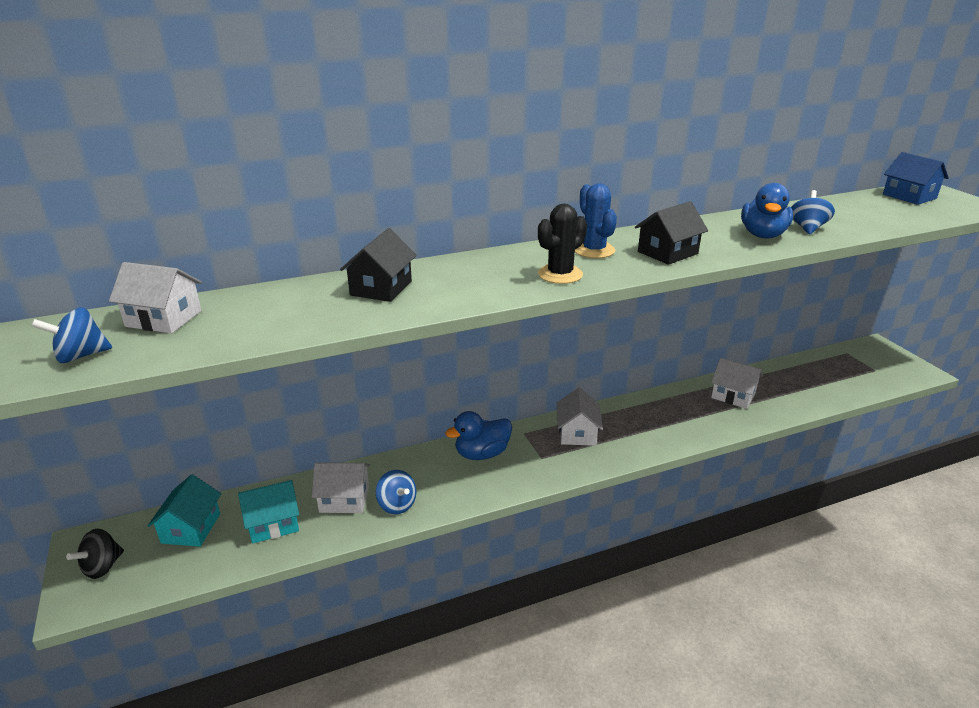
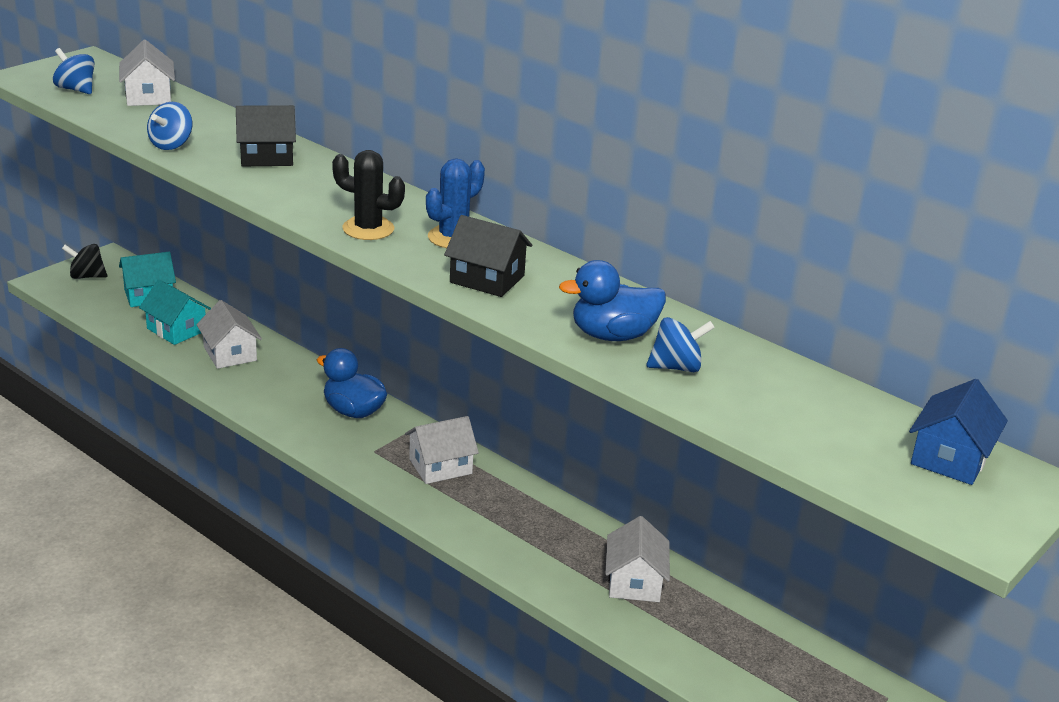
camera: 60 degrees right, 0 degrees up
blue spinning top [376,470,416,514] -> blue spinning top moved to [147,102,192,150]

